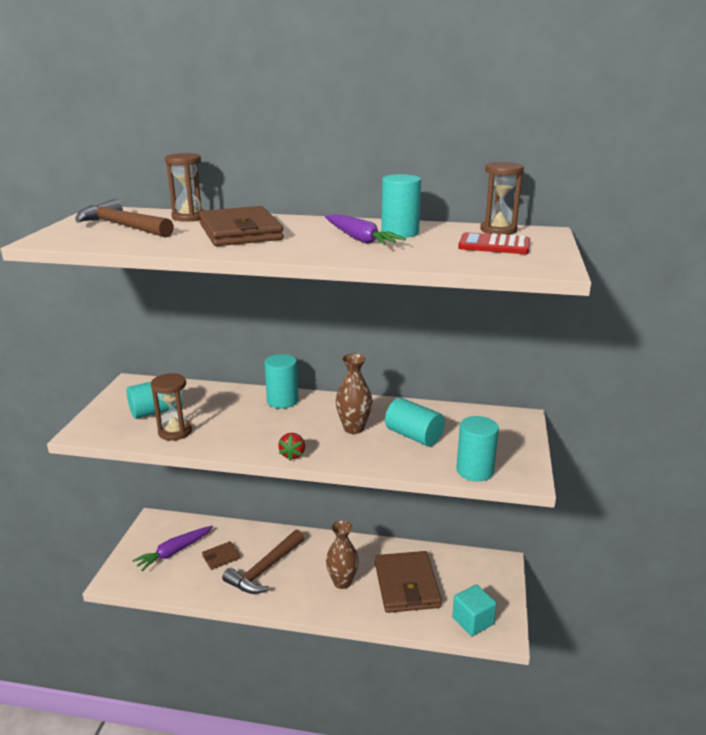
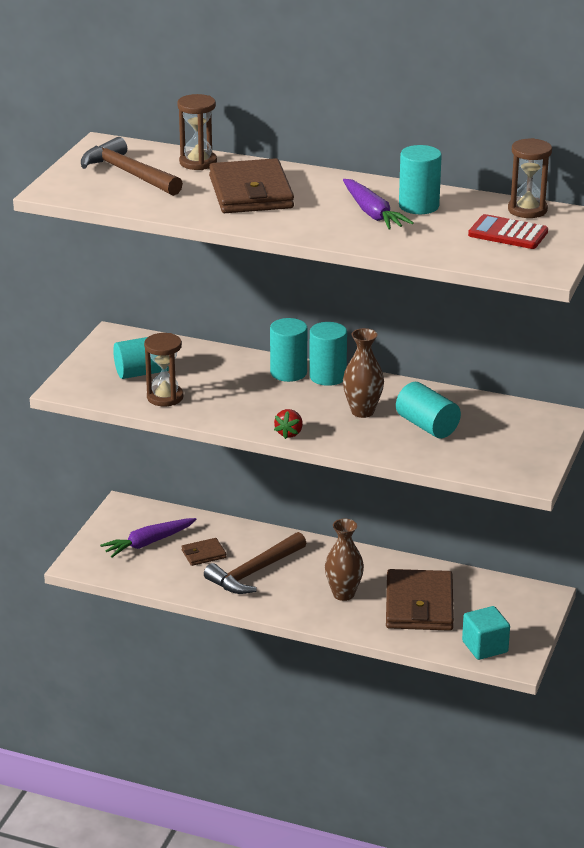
camera: 10 degrees right, 5 degrees up
turquoise cylinder [456,416,499,481] -> turquoise cylinder moved to [309,322,347,386]

